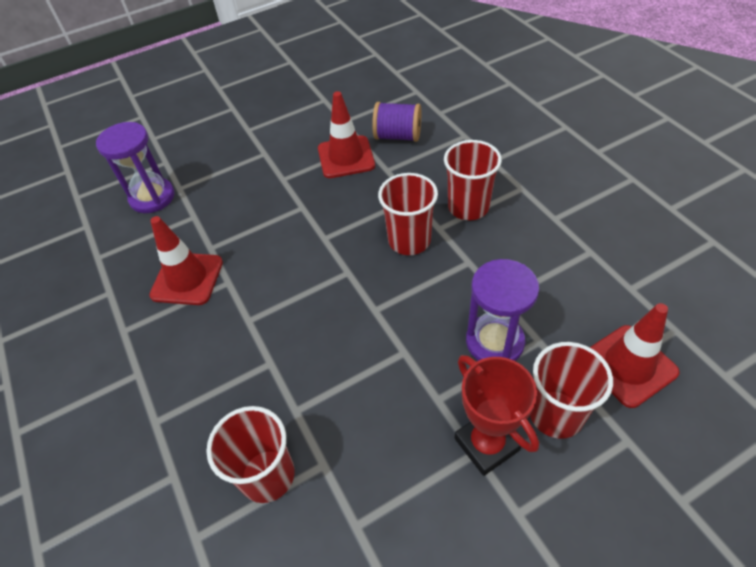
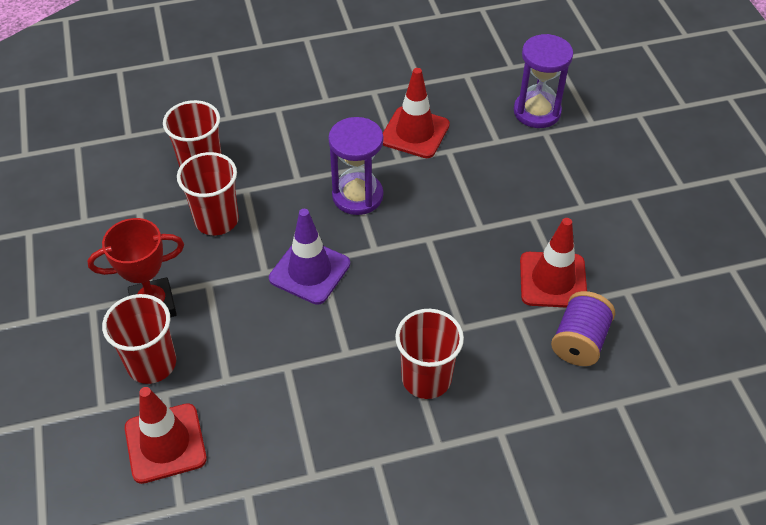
camera: 100 degrees right, 0 degrees up
red cup [378,173,438,255] -> red cup moved to [177,152,239,235]
purple hourglass [466,259,539,361] -> purple hourglass moved to [328,117,383,215]
none -> purple traffic cone [269,209,350,305]

